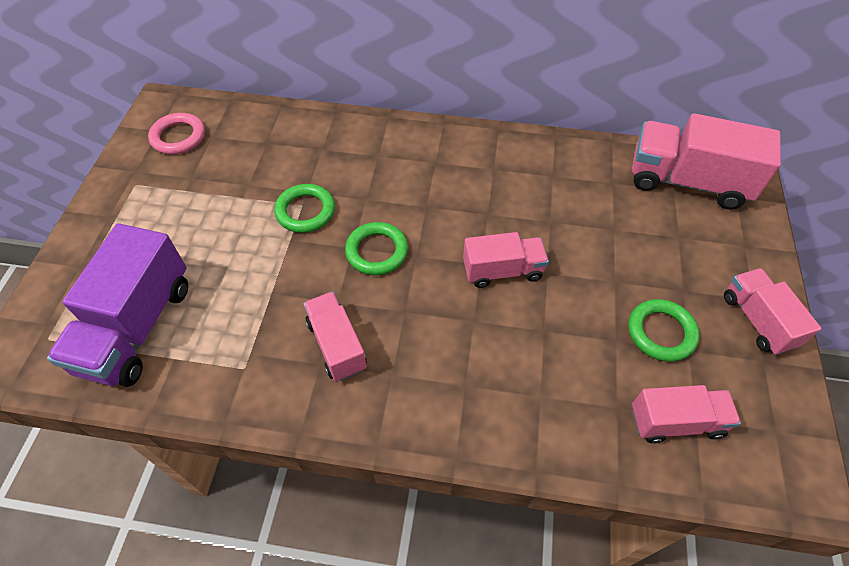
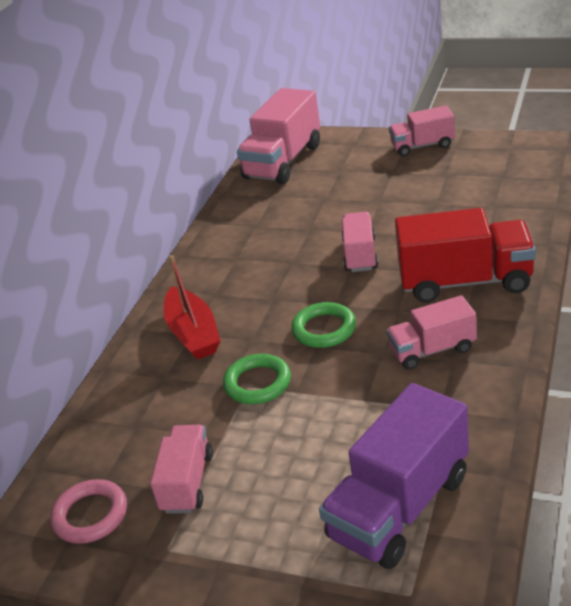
camera: 75 degrees left, 20 degrees down
purple truck [47,223,188,387] -> purple truck turned 105 degrees clockwise [319,383,469,569]
green ring [628,299,700,362] -> none
pink truck [632,385,741,443] -> pink truck moved to [150,425,213,514]
none -> red boat [163,255,221,360]
none -> red truck [395,208,536,303]

